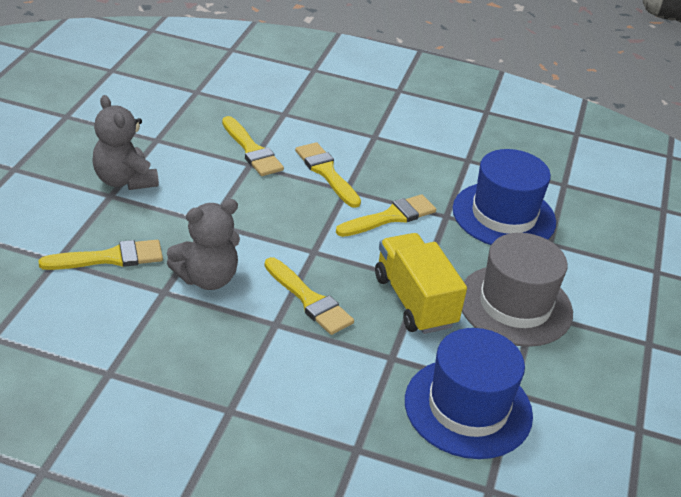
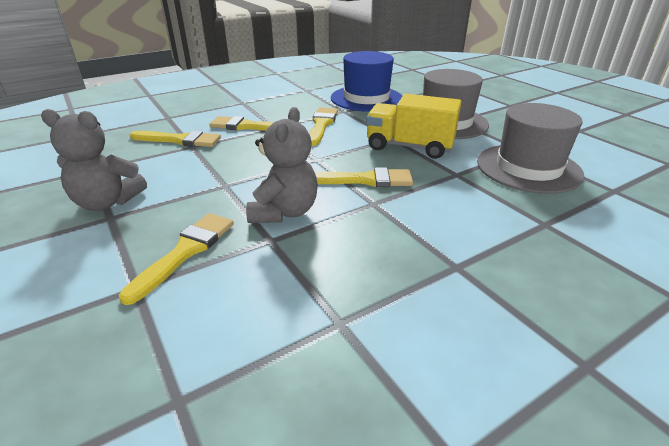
camera: 45 degrees left, 5 degrees down
blue hat [405,328,533,459] -> grey hat [477,103,585,194]

